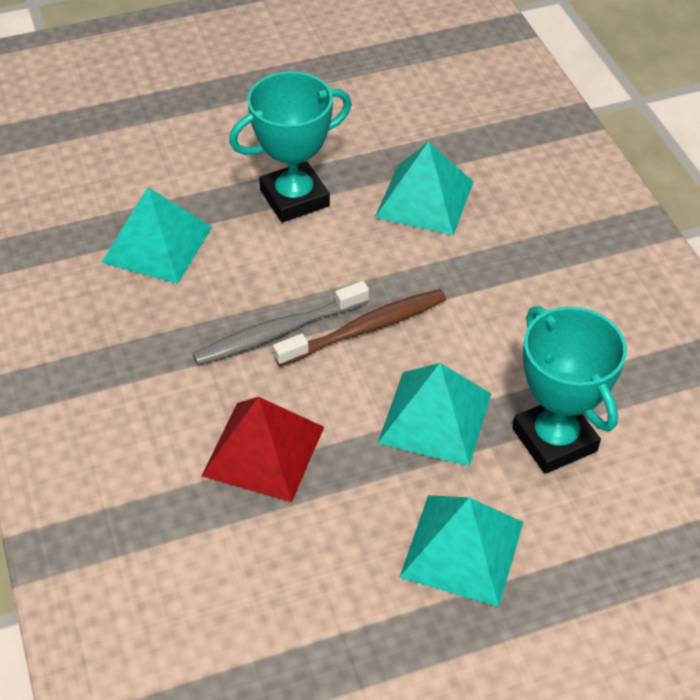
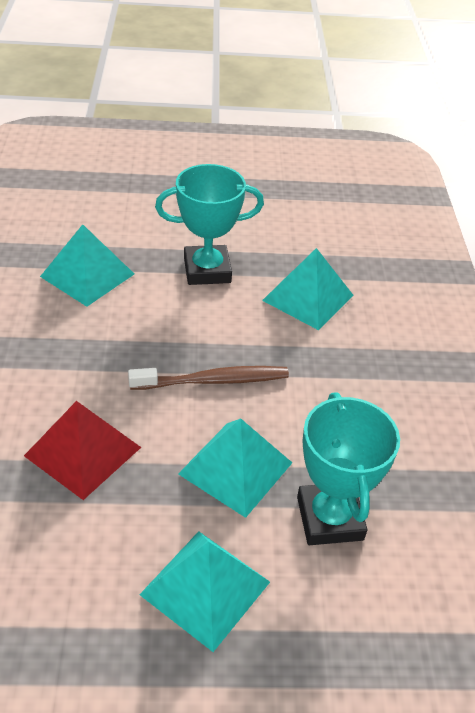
camera: 15 degrees right, 5 degrees down
grey toothbrush [193,281,369,365] -> none

